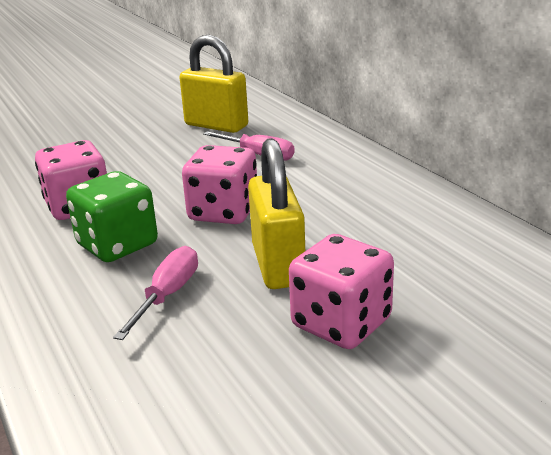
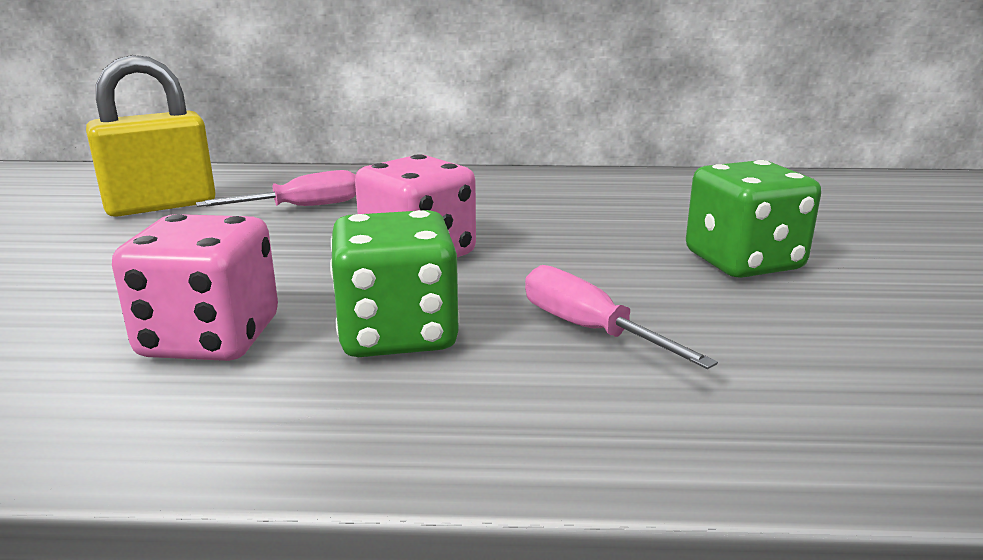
camera: 60 degrees left, 5 degrees down
yellow padlock [248,138,305,289] -> none
pink dice [289,234,394,349] -> green dice [686,160,821,278]

